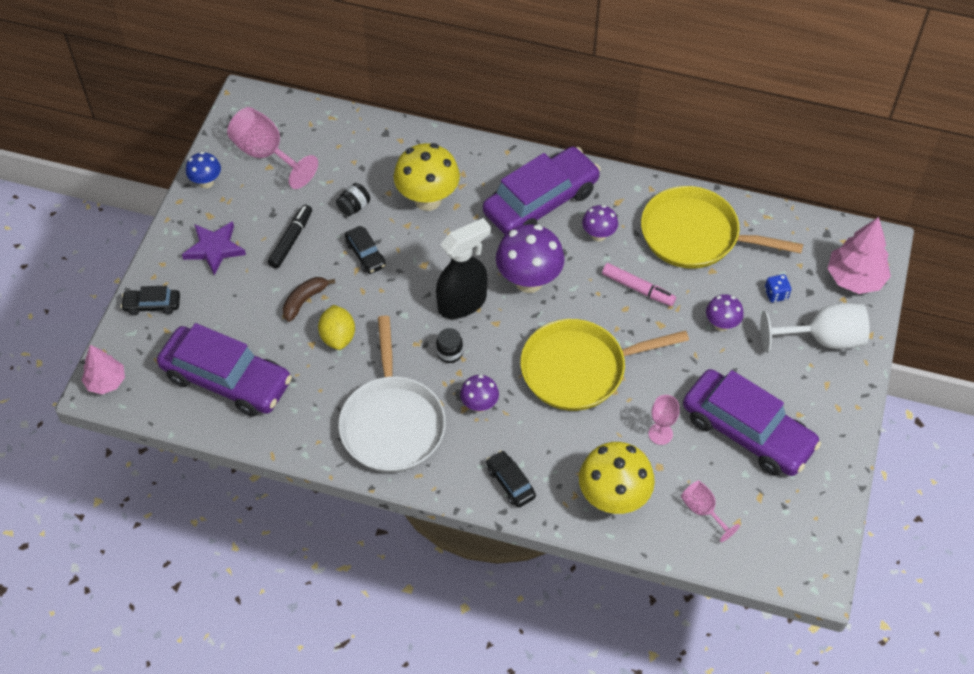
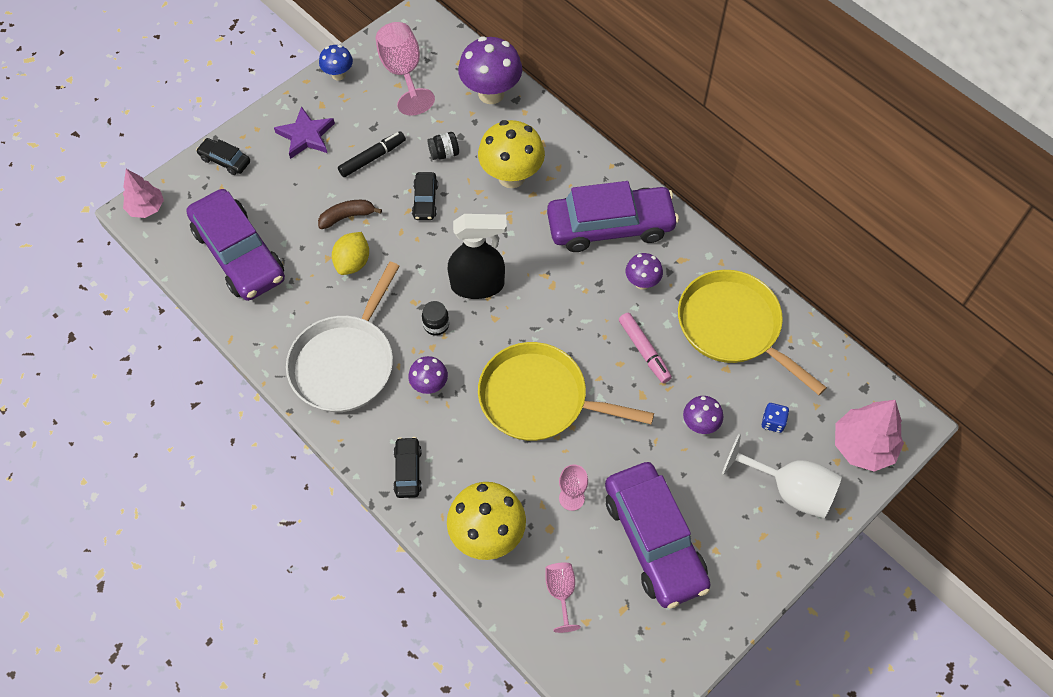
camera: 30 degrees right, 5 degrees up
purple mushroom [496,224,565,293] -> purple mushroom moved to [458,36,522,104]

